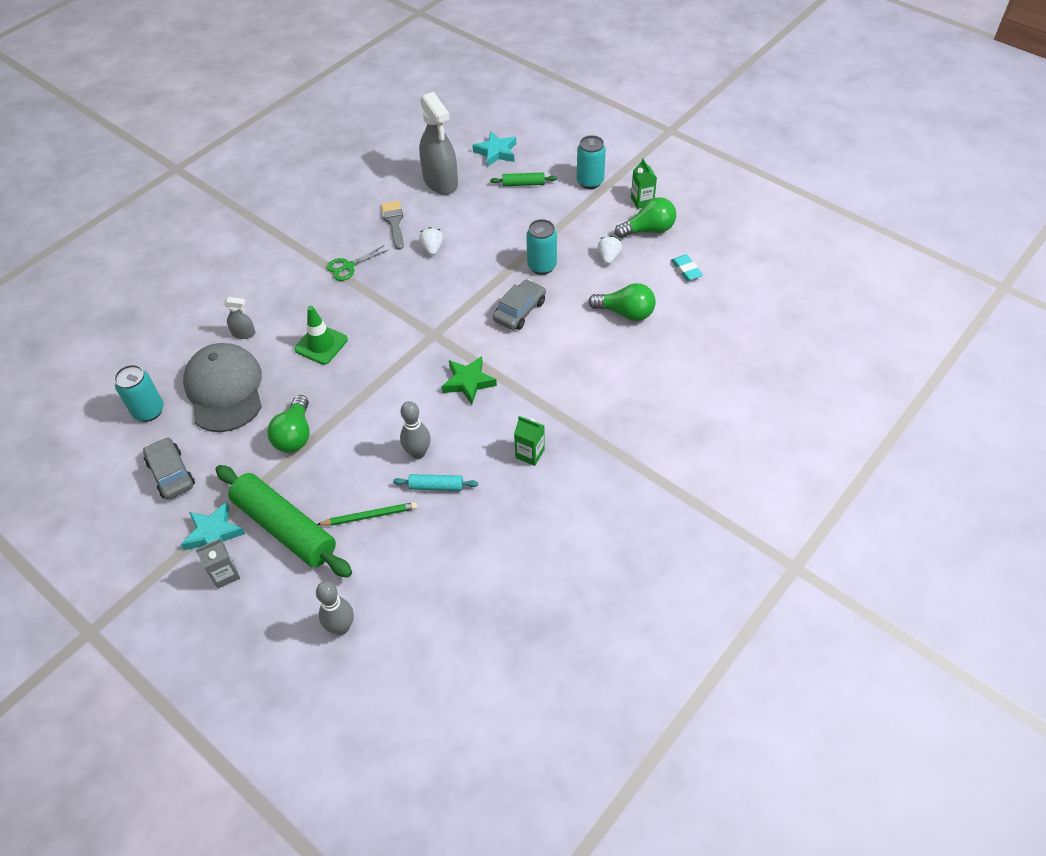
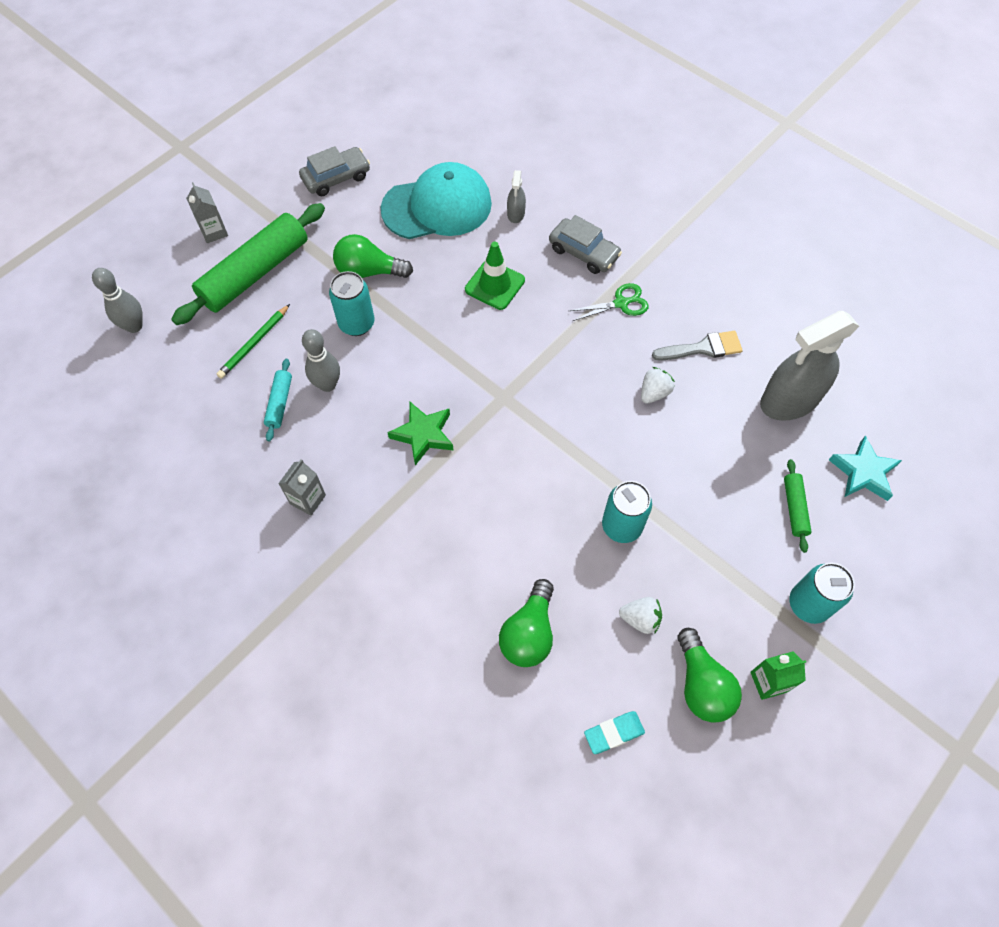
camera: 90 degrees right, 10 degrees up
turquoise can [114,365,164,422] -> turquoise can moved to [329,271,374,336]
turquoise star [180,502,245,550] -> none
grey cap [183,343,262,432] -> turquoise cap [381,162,492,239]
green pencil [317,502,417,526] -> green pencil turned 45 degrees clockwise [217,304,290,379]
green scissors [326,245,388,281] -> green scissors turned 105 degrees clockwise [569,283,649,321]
white strawberry [419,227,443,256] -> white strawberry turned 45 degrees counterclockwise [641,367,675,404]
grey car [493,279,546,330] -> grey car moved to [549,215,622,274]
green carton [514,416,545,466] -> grey carton [278,459,326,516]

